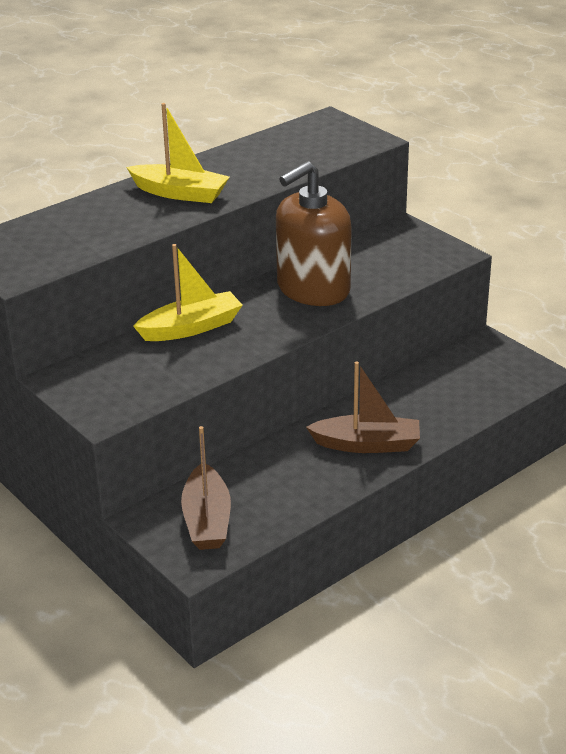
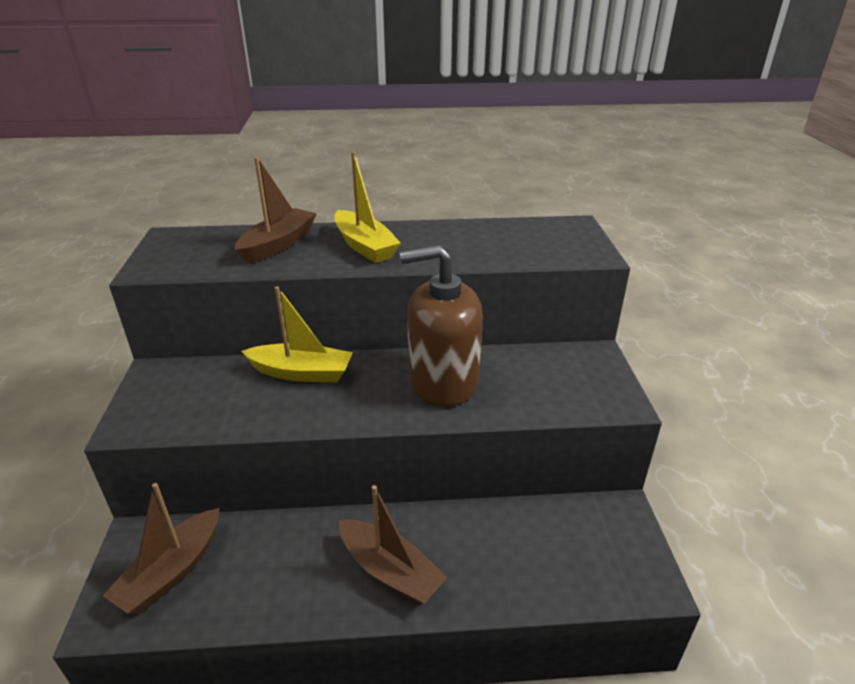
camera: 35 degrees right, 0 degrees up
none -> brown boat [235,157,317,264]

